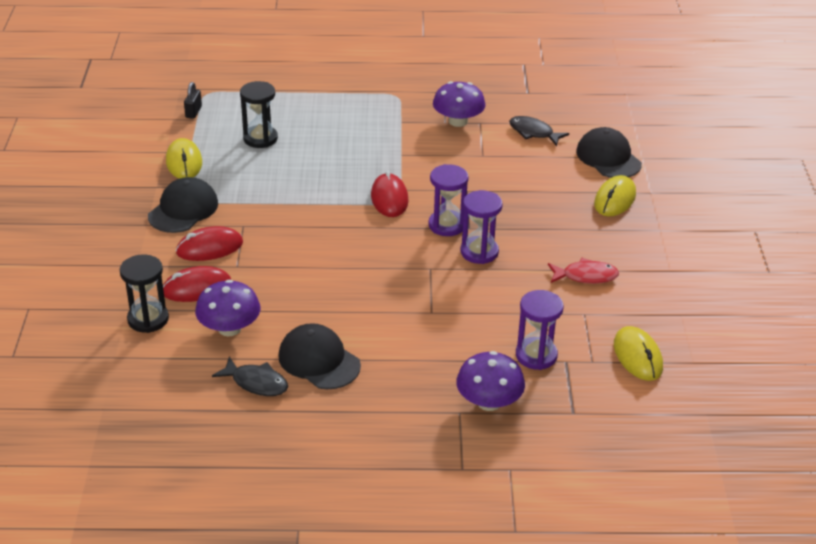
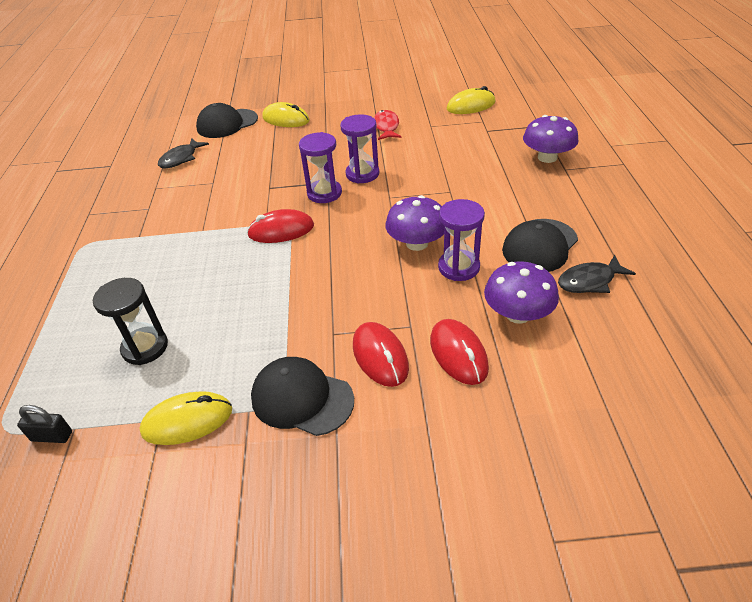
camera: 90 degrees left, 5 degrees up
black hourglass [120,254,169,333] -> none
black fish [212,356,288,396] -> black fish turned 135 degrees counterclockwise [558,255,636,293]
purple mushroom [433,81,485,127] -> purple mushroom moved to [385,195,444,251]
purple hourglass [516,290,564,370] -> purple hourglass moved to [438,199,485,281]

